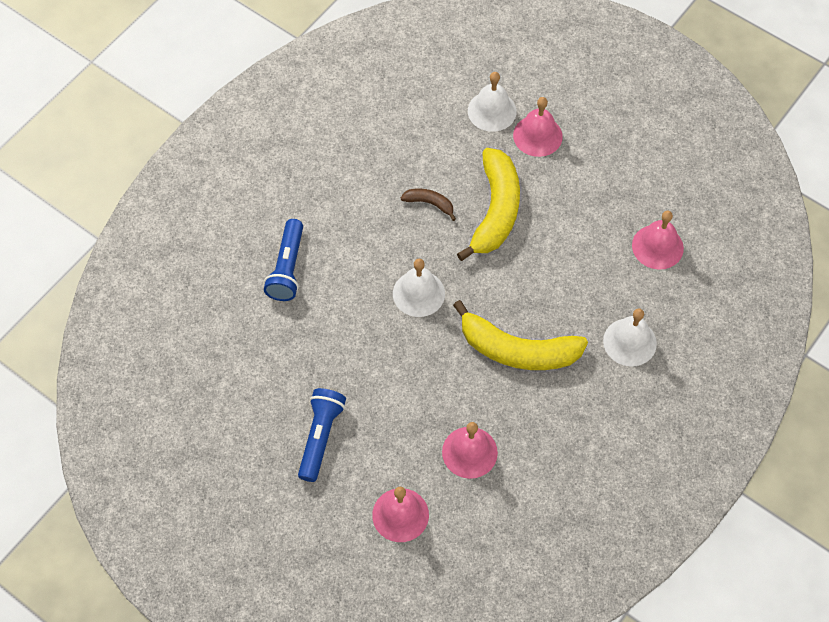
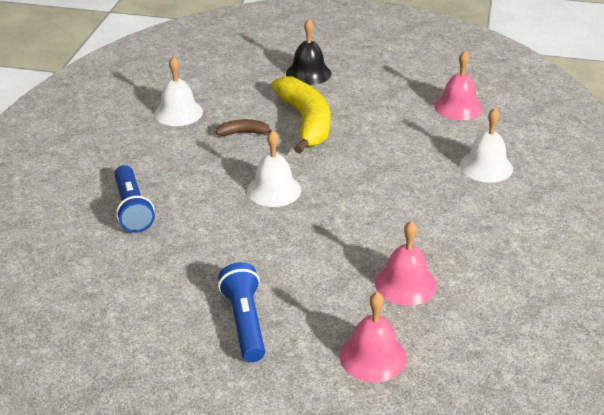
camera: 25 degrees left, 25 degrees down
yellow banana [453,300,588,370] -> none
white bell [468,72,517,132] -> white bell moved to [154,56,203,126]
pink bell [513,97,563,157] -> black bell [286,19,331,85]

